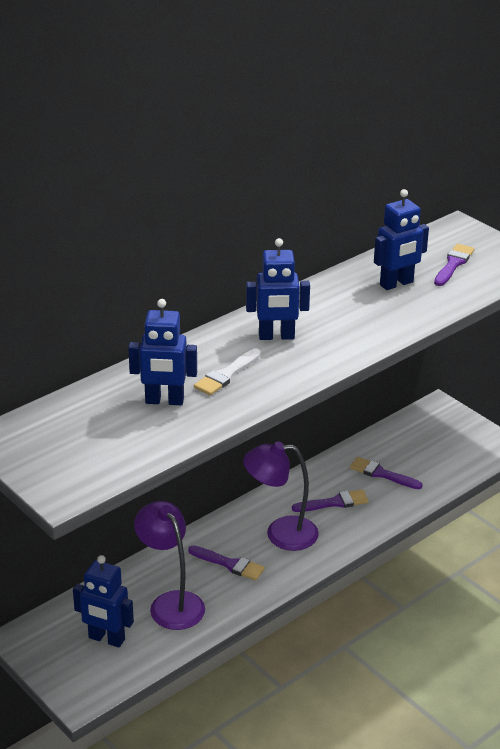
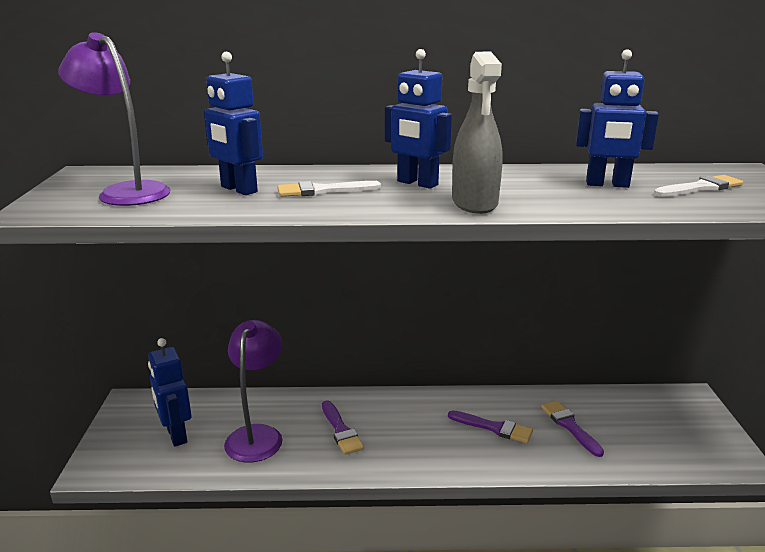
camera: 40 degrees right, 10 degrees down
purple lamp [243,441,319,551] -> purple lamp moved to [58,32,171,206]
purple brush [434,244,474,286] -> white brush [654,175,743,197]
none -> grey spray bottle [452,52,502,214]

